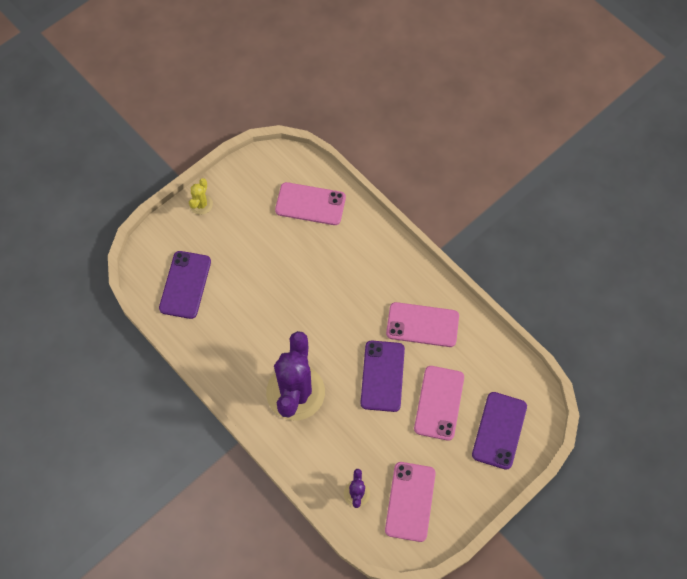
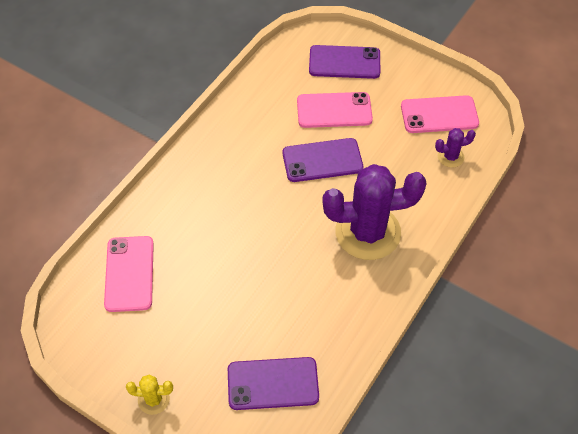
camera: 105 degrees left, 10 degrees down
pink phone [386,302,459,347] -> none

